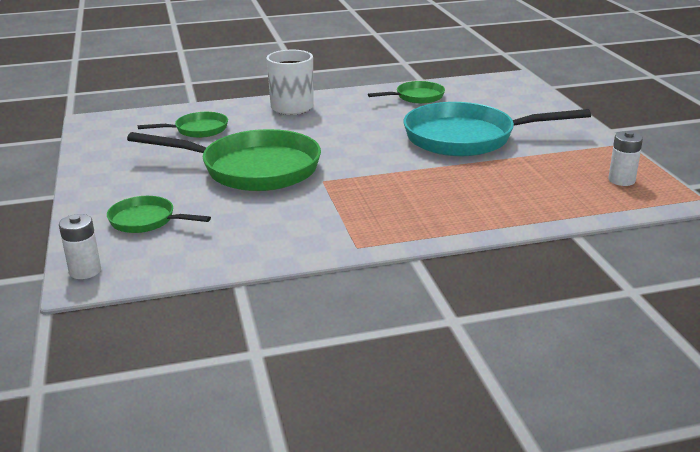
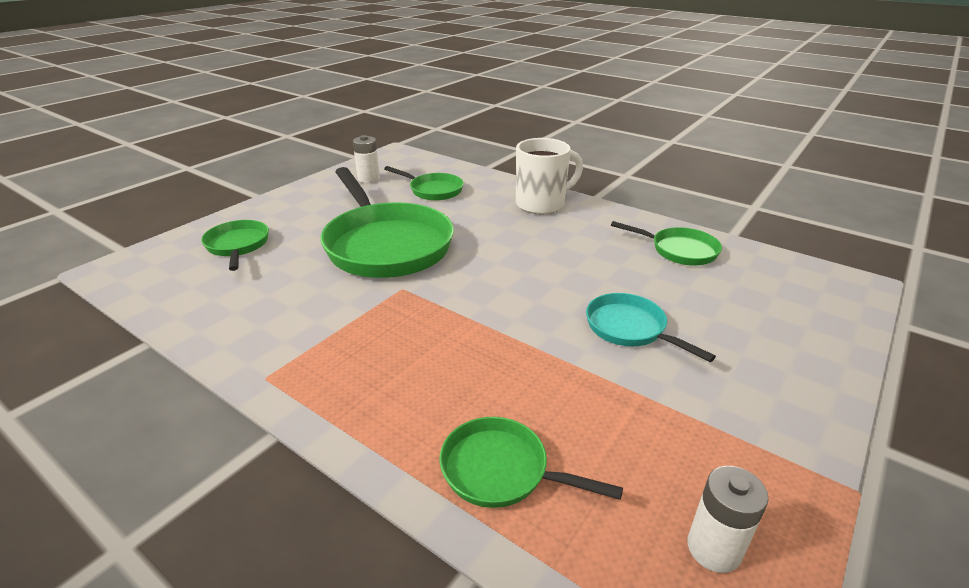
camera: 50 degrees right, 5 degrees up
white battery [59,214,101,279] -> white battery moved to [353,135,380,183]
turquoise pan [403,102,591,156] -> turquoise pan [586,293,716,362], size x0.50
none -> green pan [440,417,623,508]

